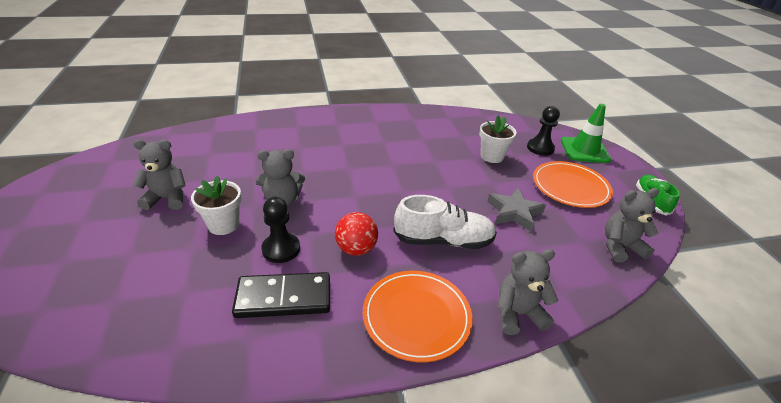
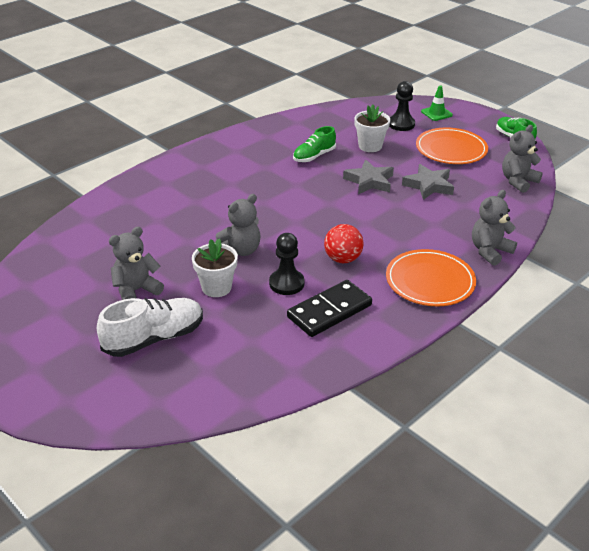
camera: 30 degrees left, 0 degrees up
white shoe [393,195,497,249] -> white shoe moved to [97,298,203,357]
green traffic cone [561,104,611,163] -> green traffic cone [421,85,453,121], size x0.60
none -> green shoe [293,126,336,162]
none -> grey star [343,160,394,194]

